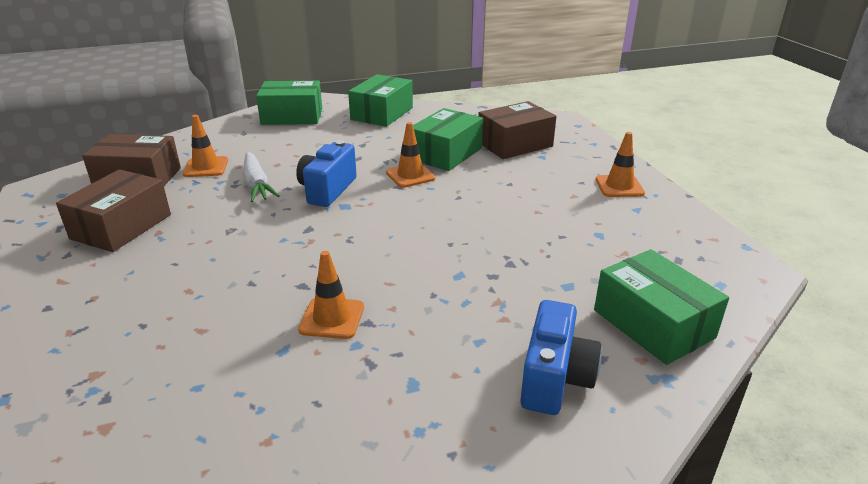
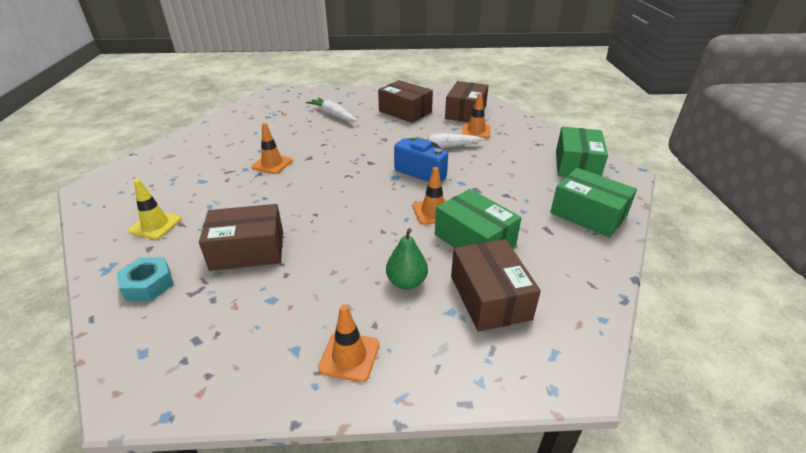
camera: 105 degrees right, 5 degrees up
blue camera [520,300,601,415] -> yellow traffic cone [128,179,181,239]
green box [594,249,729,365] -> turquoise nut [117,257,174,301]
none -> brown box [199,204,283,271]
none -> white carrot [306,98,357,122]
none -> green pear [386,228,428,290]

